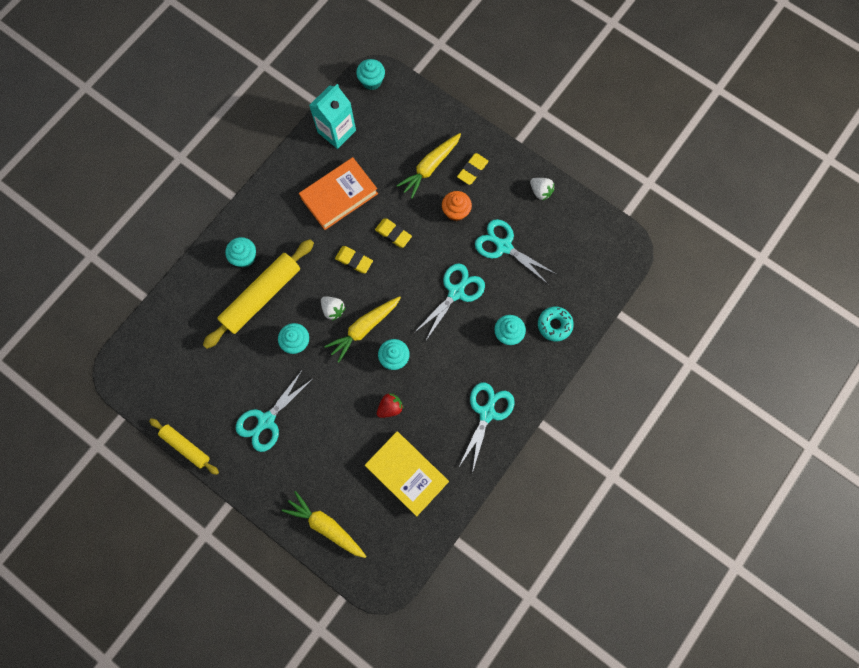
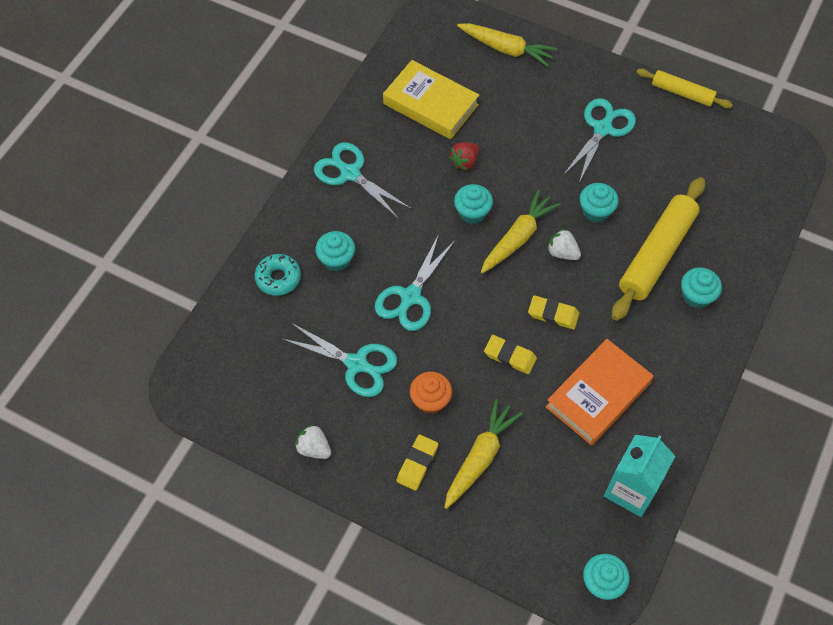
camera: 170 degrees right, 15 degrees down
turquoise scissors [458,382,514,473] -> turquoise scissors turned 120 degrees clockwise [314,143,411,219]

